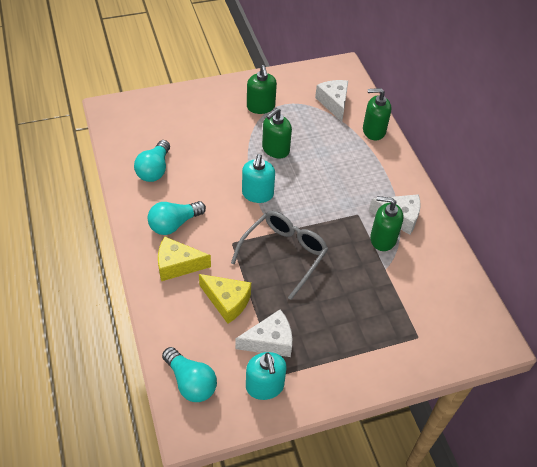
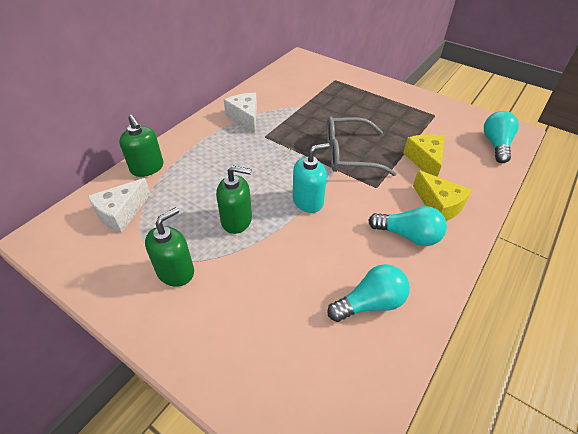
camera: 125 degrees left, 5 degrees down
white cheese [236,309,292,357] -> none
turquoise soap dispenser [246,352,287,400] -> none
green soap dispenser [370,196,404,251] -> none

